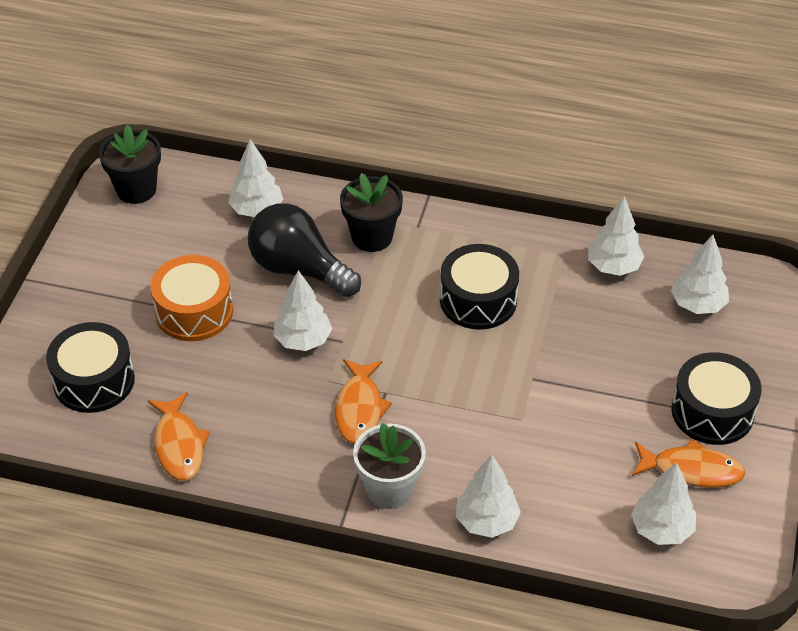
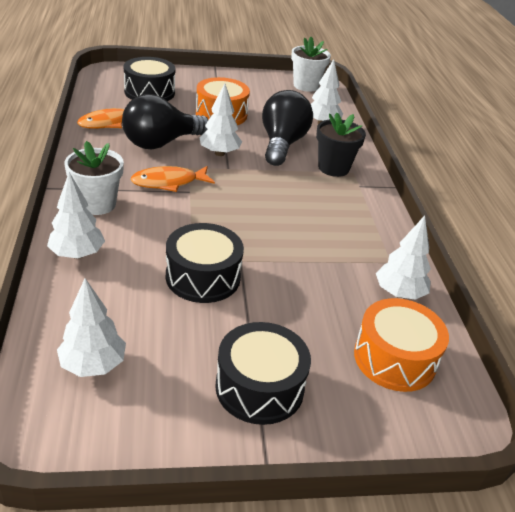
camera: 65 degrees right, 10 degrees down
black flower pot [99,125,161,204] -> white flower pot [291,37,331,92]
black drum [440,244,519,330] -> black drum moved to [166,223,244,303]
orange fish [632,439,745,488] -> none
white tree [671,235,729,314] -> orange drum [354,298,449,392]
none -> black light bulb [122,94,209,149]

